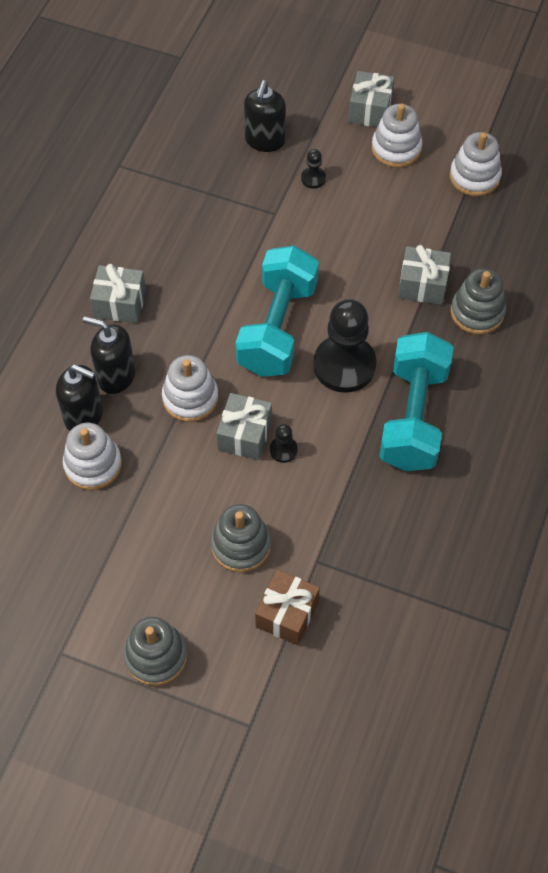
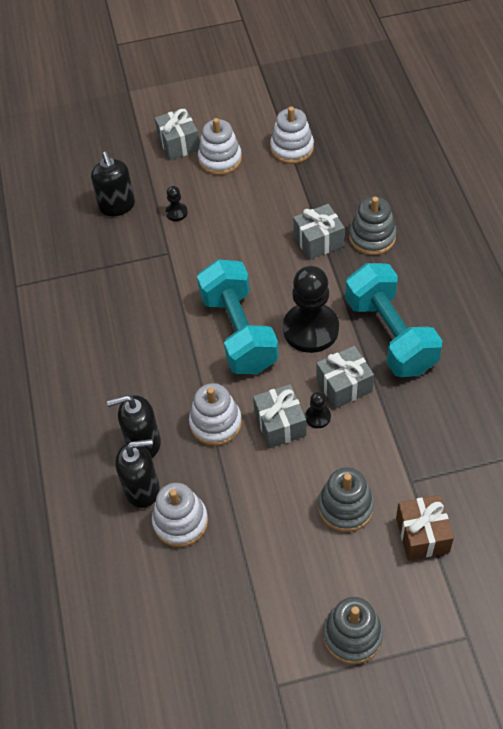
camera: 30 degrees left, 5 degrees down
grey gift [90,264,146,323] -> grey gift moved to [316,346,374,409]

